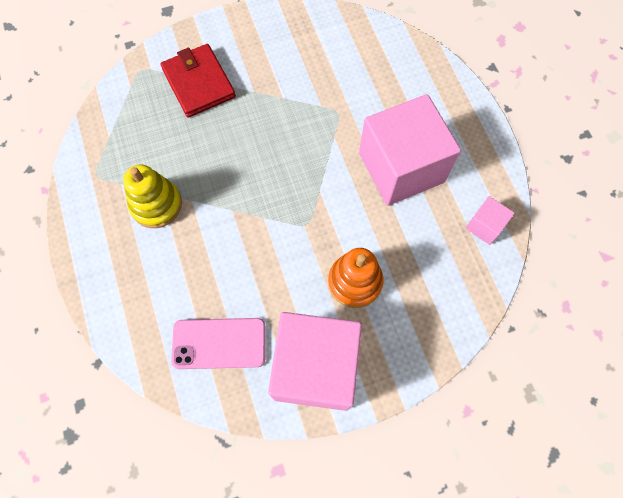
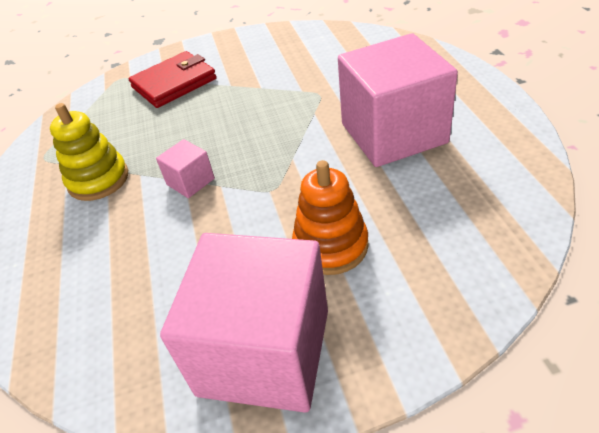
camera: 10 degrees right, 25 degrees down
red wallet [160,44,236,117] -> red wallet turned 75 degrees clockwise [128,51,217,108]
pink phone [171,318,265,369] -> none
pink cube [466,196,515,245] -> pink cube moved to [156,139,215,198]

